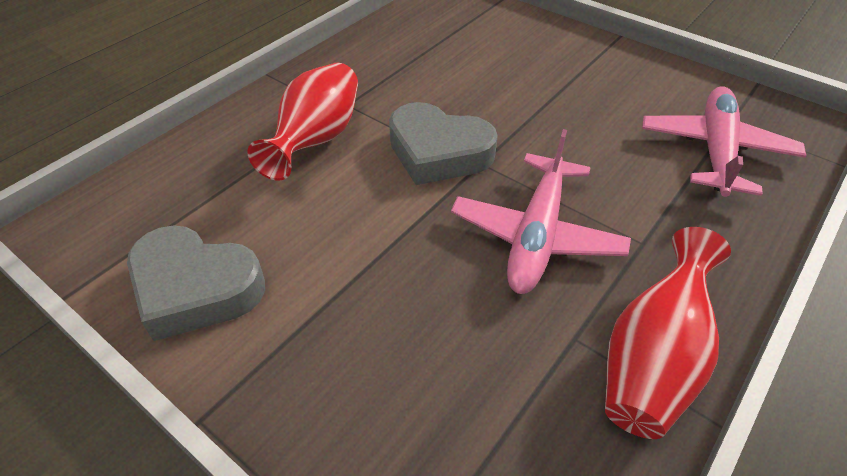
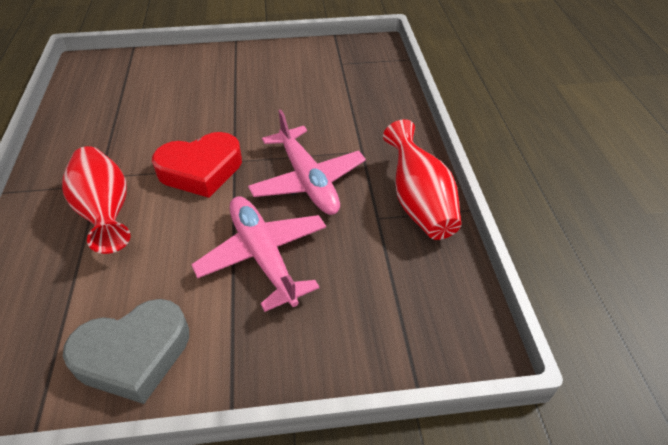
camera: 45 degrees left, 0 degrees up
grey heart [389,102,498,185] -> red heart [152,132,242,198]
pink plane [642,87,806,197] -> pink plane moved to [191,196,326,312]

